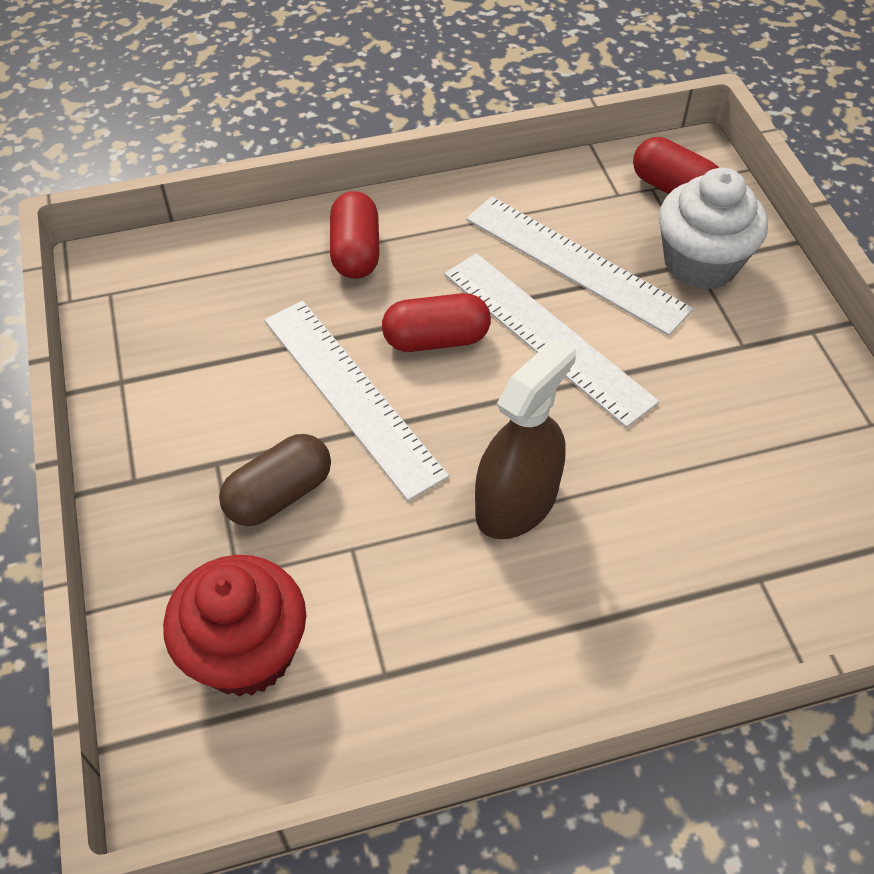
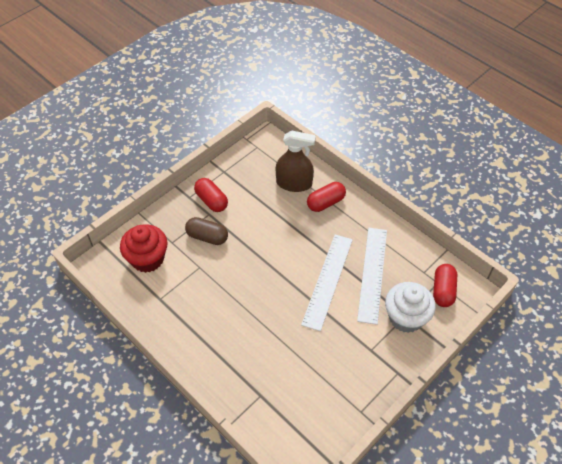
camera: 60 degrees right, 0 degrees up
white ruler [264,301,449,501] -> none
red capsule [382,293,491,352] -> red capsule moved to [194,178,228,212]
brown spray bottle [475,337,576,539] -> brown spray bottle moved to [276,130,316,192]

